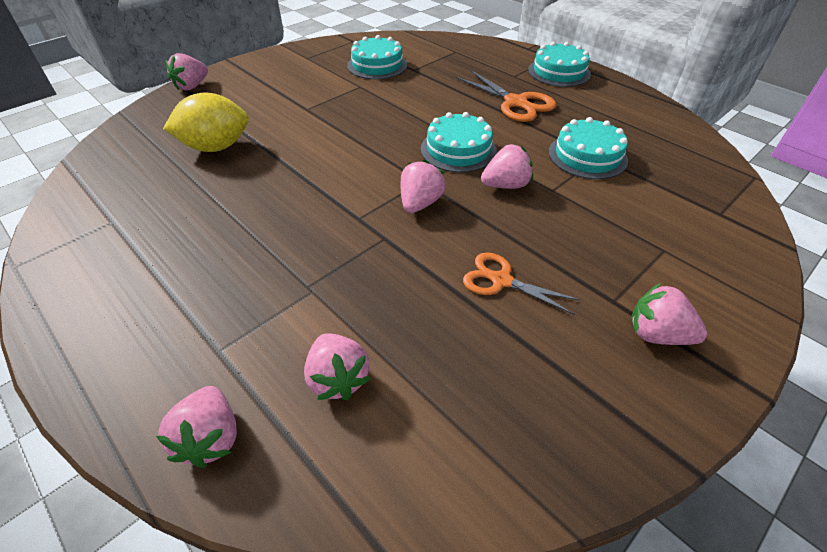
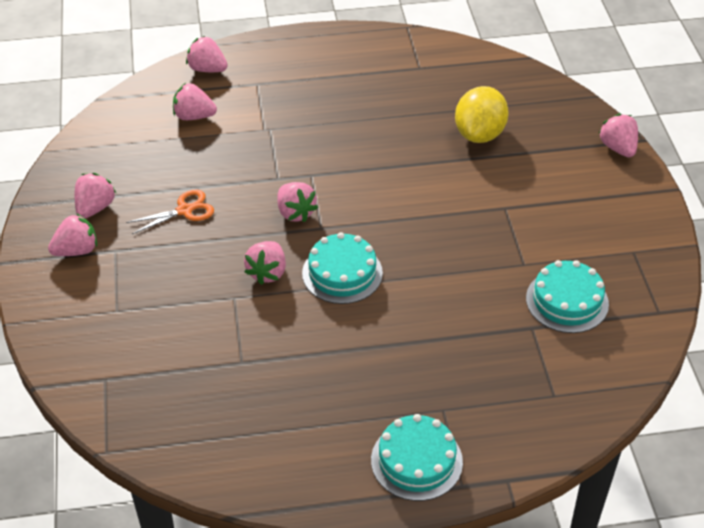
camera: 125 degrees right, 0 degrees up
orange scissors [455,70,556,122] -> none
turquoise cake [549,117,628,179] -> none
none -> pink strawberry [75,173,116,218]

